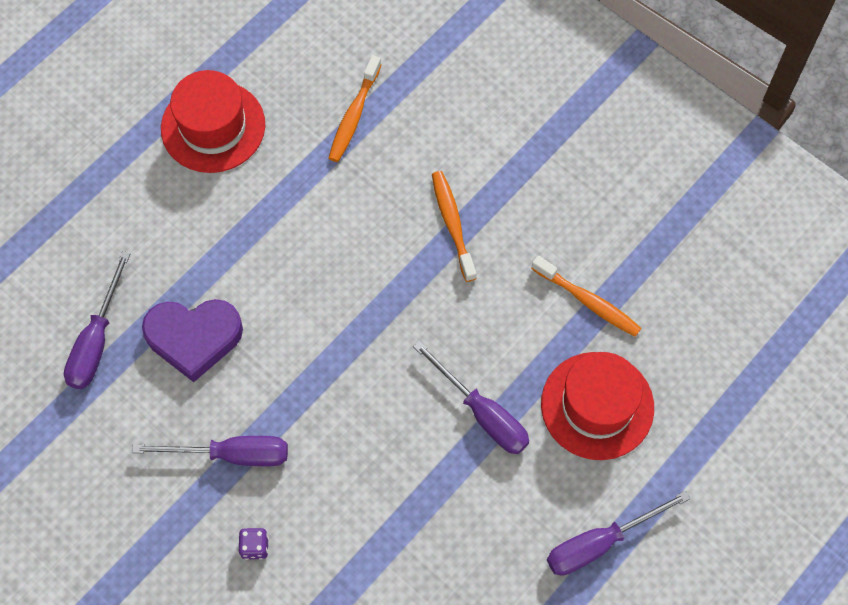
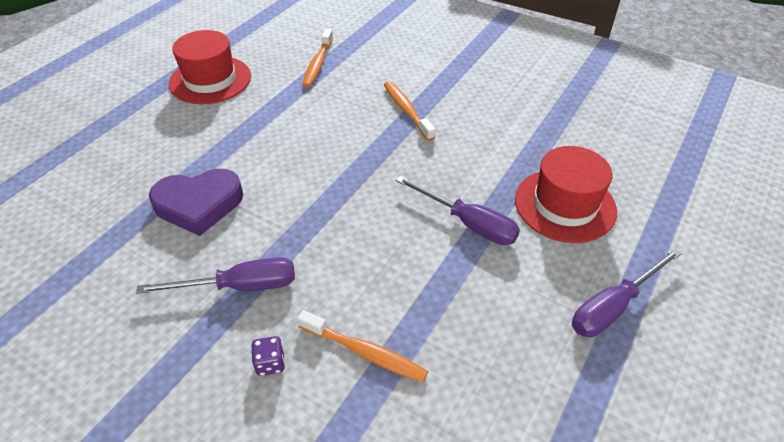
camera: 10 degrees left, 20 degrees down
purple screwdriver [64,251,131,389] -> none
orange toothbrush [531,256,641,337] -> orange toothbrush moved to [297,310,428,382]

